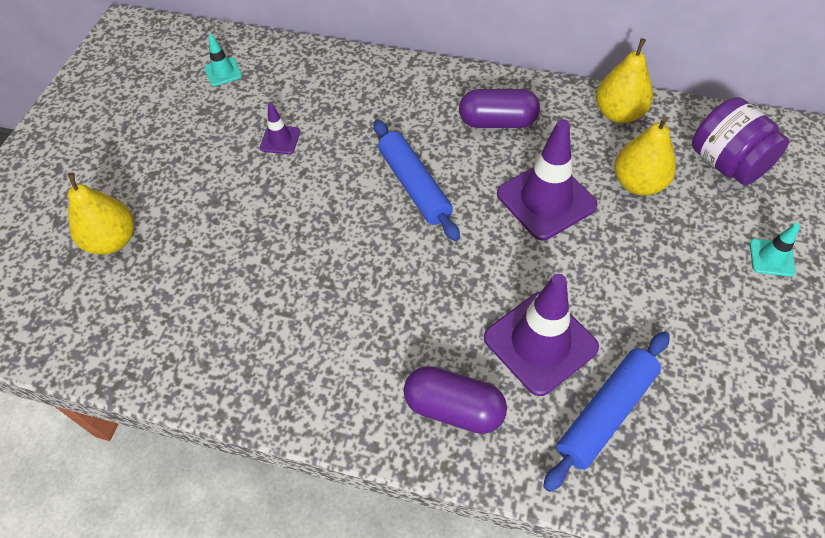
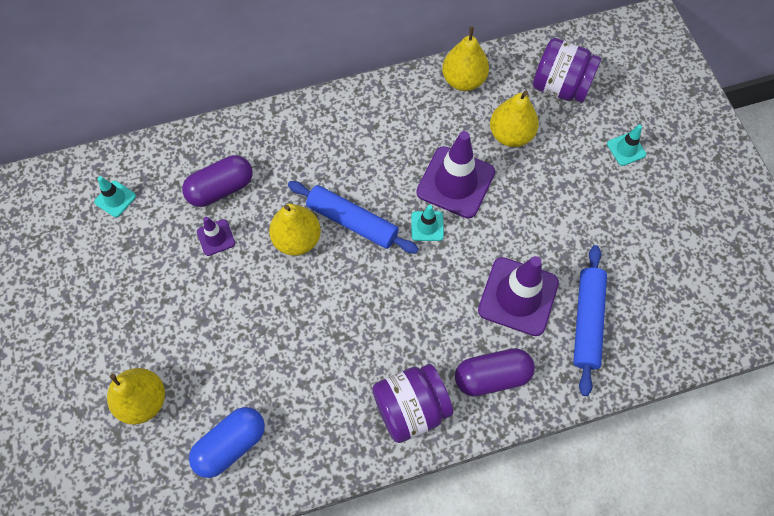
camera: 35 degrees left, 10 degrees up
purple capsule [459,89,540,128] -> purple capsule moved to [182,155,253,207]
none -> blue capsule [189,407,265,478]
none -> yellow pear [269,204,321,256]
none -> purple jar [372,364,453,443]
none -> turquoise traffic cone [411,205,444,241]

